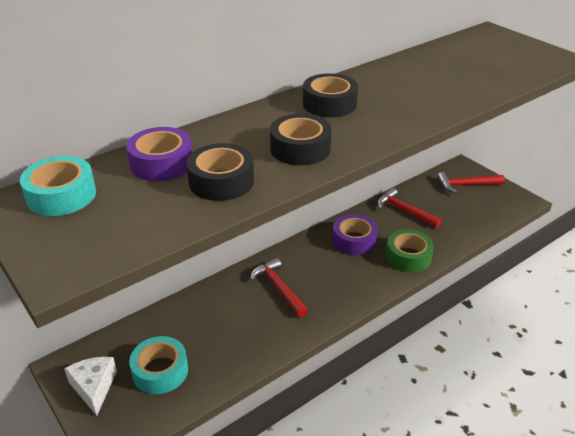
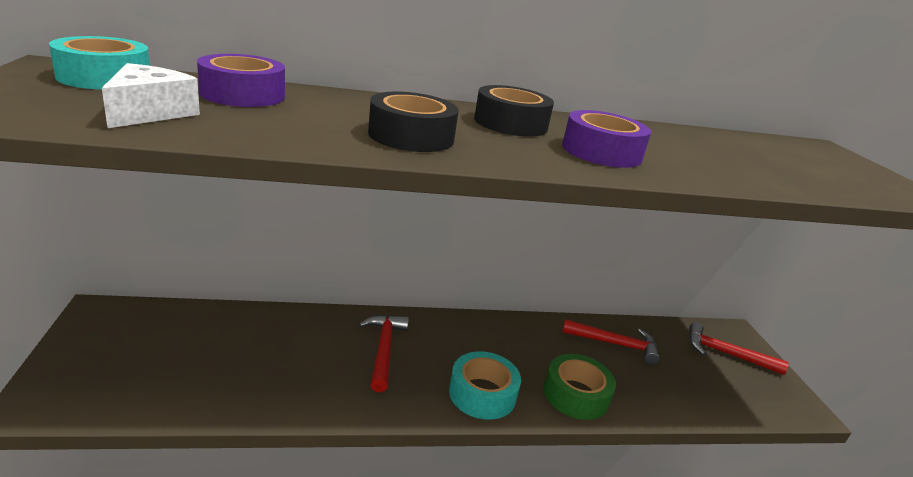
camera: 25 degrees right, 10 degrees down
white cheese [64,357,117,416] -> white cheese moved to [102,63,200,128]
turquoise tape [129,336,188,394] -> turquoise tape moved to [449,351,521,420]
black tape [186,143,254,201] -> none
purple tape [332,214,378,255] -> purple tape moved to [562,110,651,168]
red hammer [377,188,441,228] -> red hammer turned 120 degrees clockwise [562,319,660,365]

